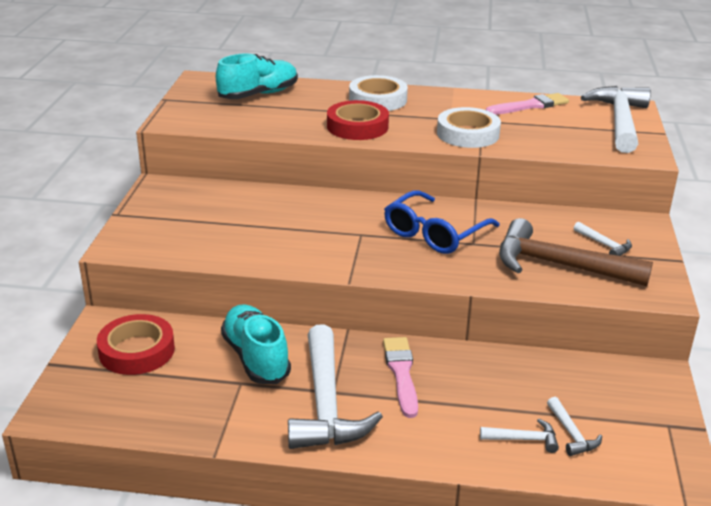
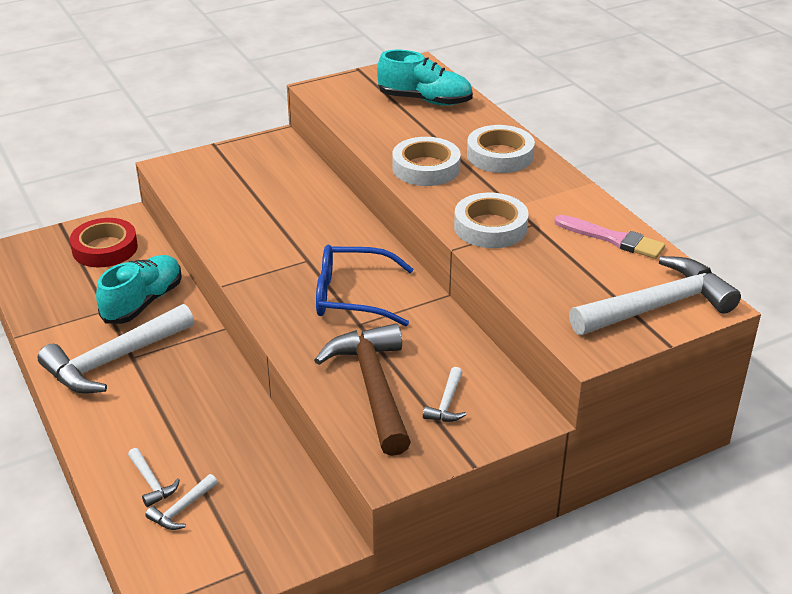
camera: 55 degrees right, 5 degrees up
red tape [327,100,389,140] -> white tape [392,137,461,186]
pink brush [383,337,418,418] -> none

